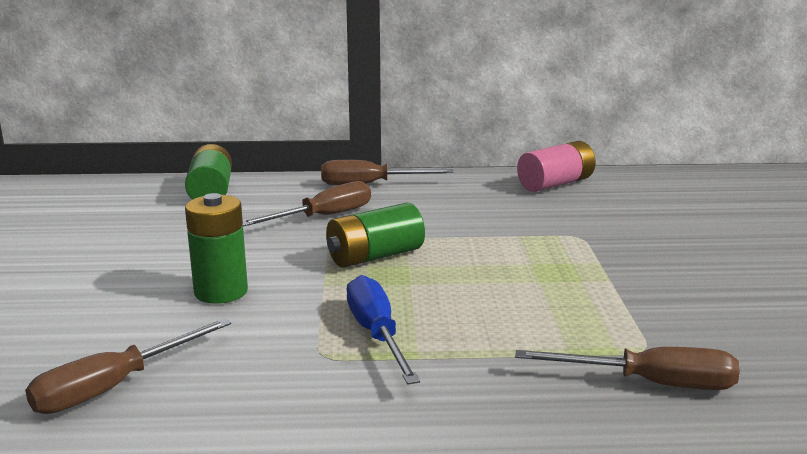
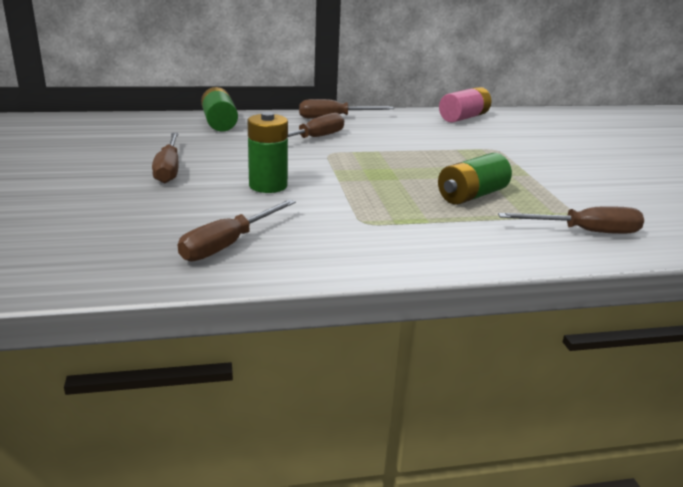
camera: 10 degrees left, 5 degrees up
green battery [326,203,425,268] -> green battery moved to [438,153,512,205]
blue screwdriver [347,275,420,385] -> none
none -> brown screwdriver [152,133,179,183]

